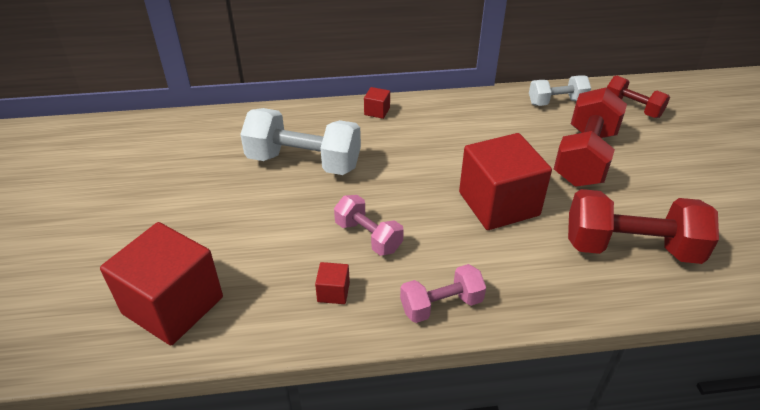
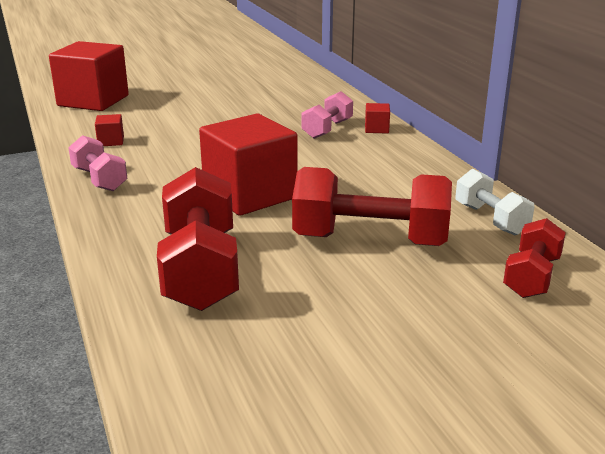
camera: 75 degrees right, 15 degrees down
white dumbbell [240,108,361,175] -> none
pink dumbbell [334,195,404,256] -> pink dumbbell moved to [302,91,353,139]

